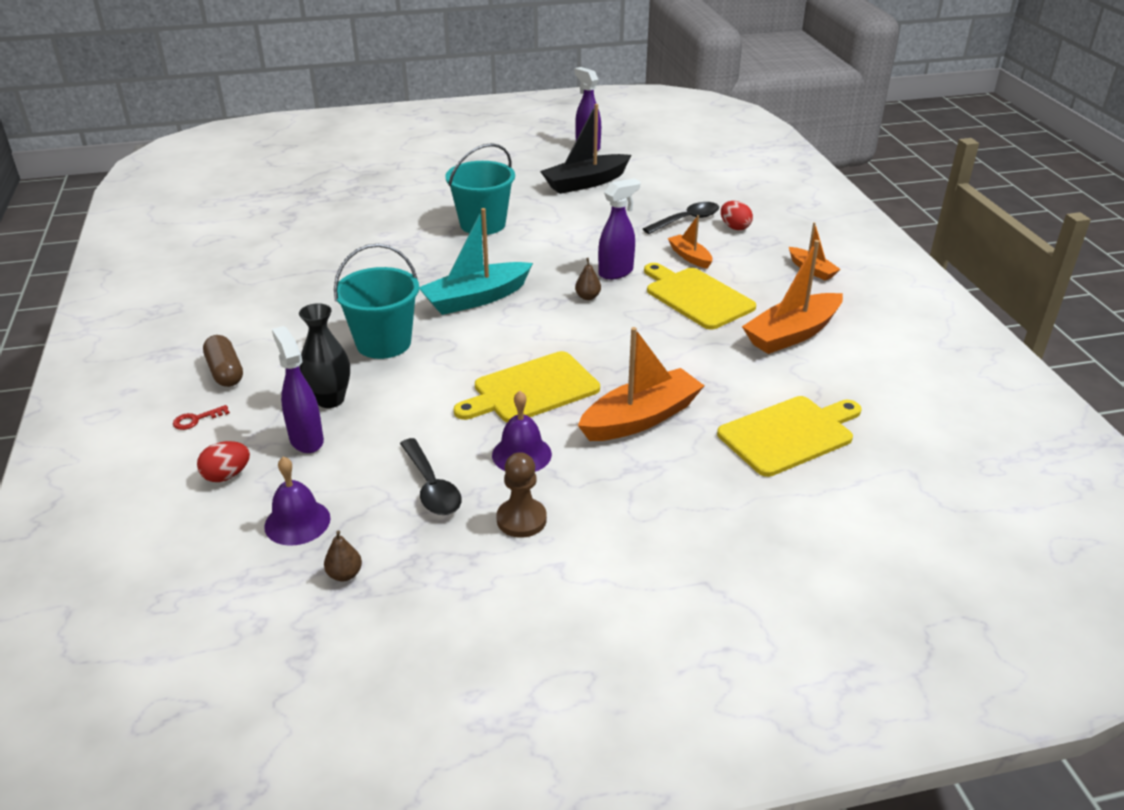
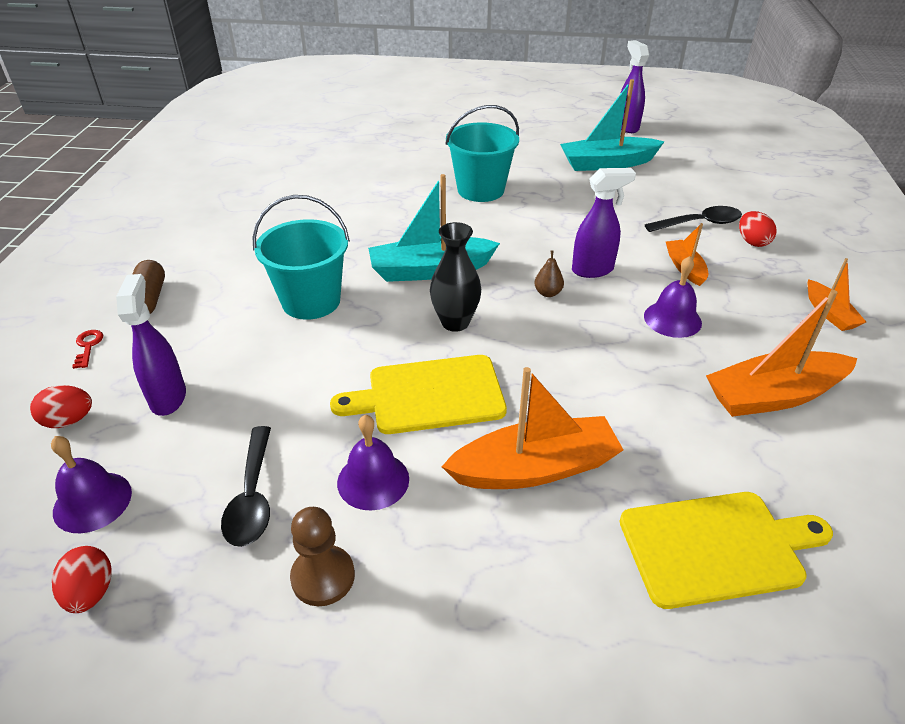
camera: 20 degrees right, 5 degrees up
red key [173,405,230,430] -> red key turned 90 degrees clockwise [72,330,103,369]
black vase [299,303,350,408] -> black vase moved to [430,222,481,332]
brown pear [324,530,362,581] -> red egg [52,546,112,613]
black boat [540,104,631,194] -> turquoise boat [560,79,665,171]
yellow cutting board [644,263,756,330] -> purple bell [644,256,702,338]

